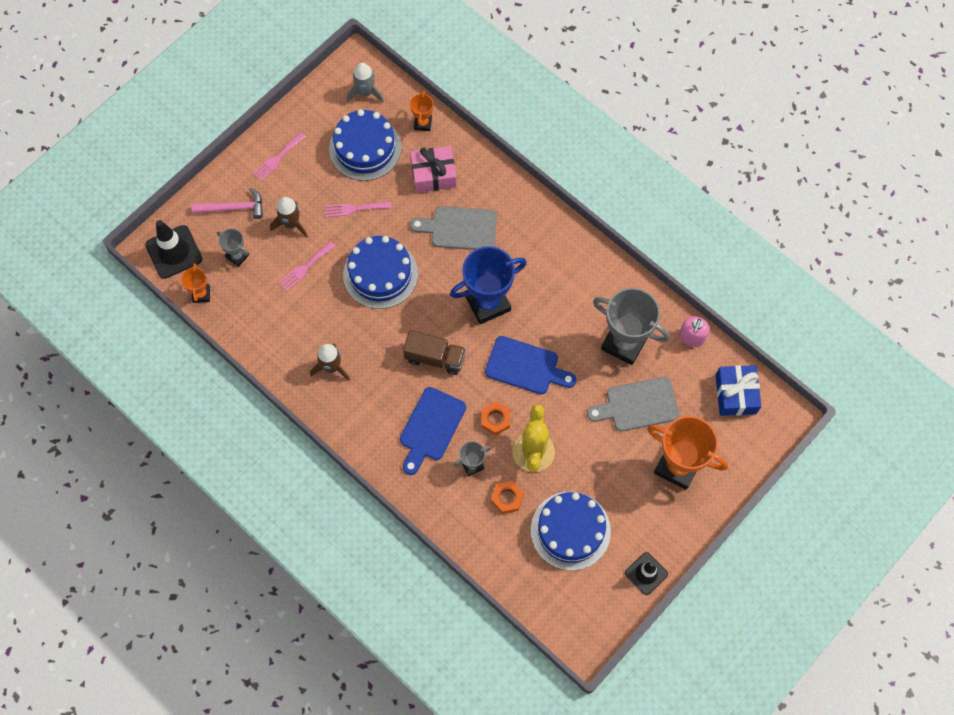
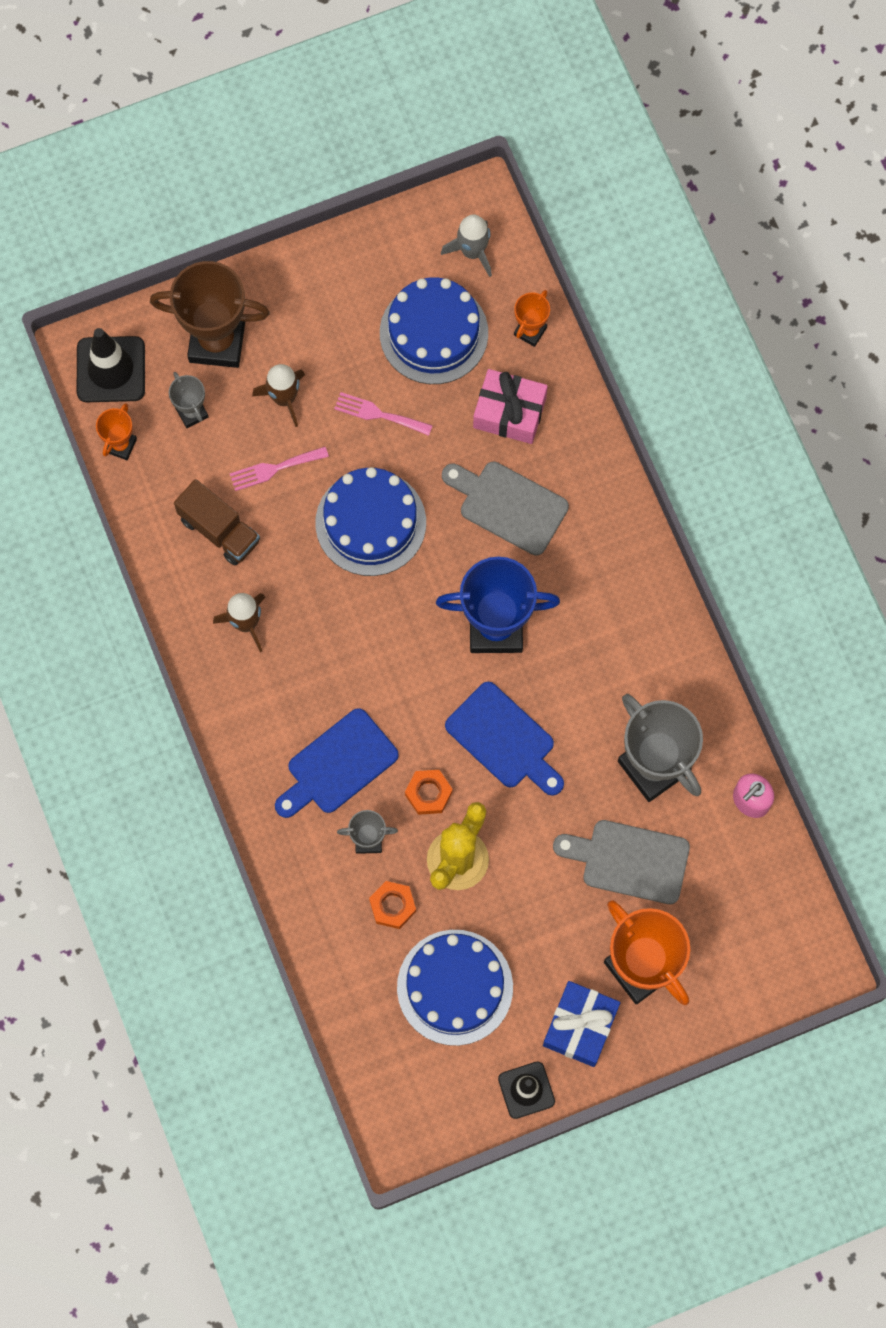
camera: 25 degrees right, 5 degrees up
pink hammer [192,188,263,219] -> brown trophy [150,261,270,368]
pink fork [253,132,306,182] -> none
brown truck [403,330,466,375] -> brown truck moved to [174,479,260,566]
blue gift [715,365,761,416] -> blue gift moved to [543,981,620,1067]

